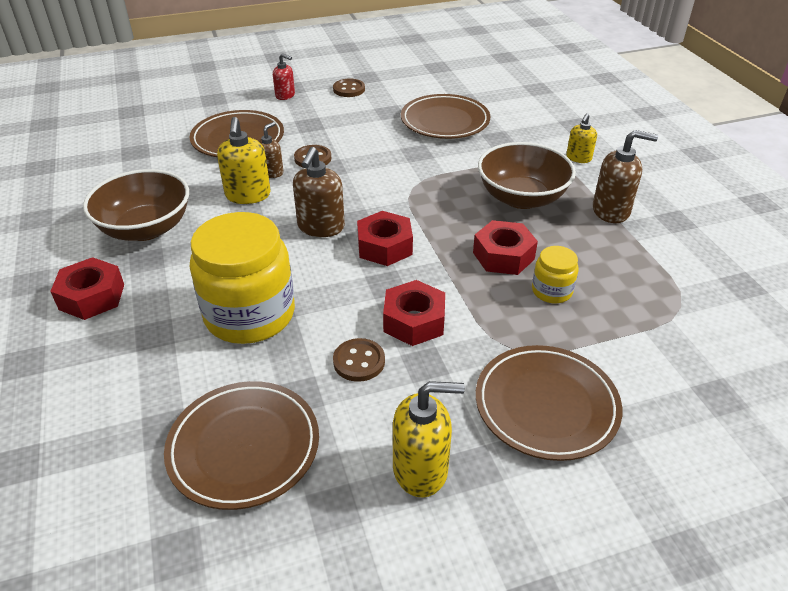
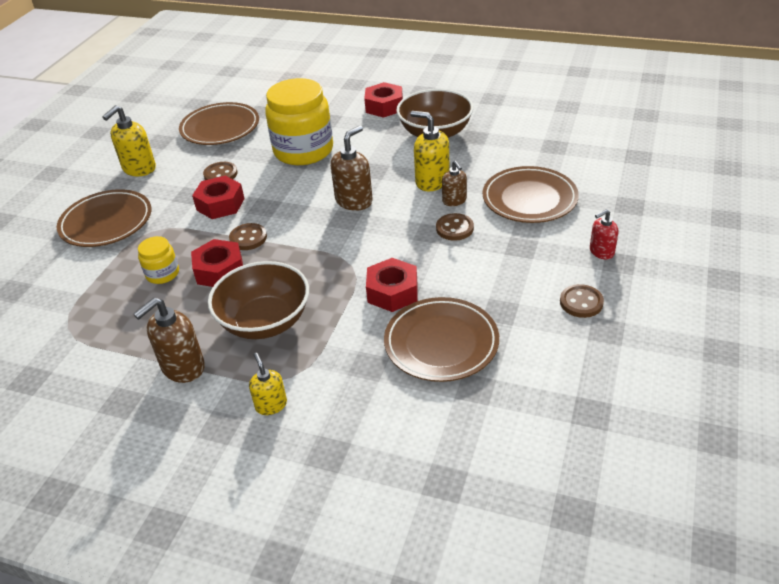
camera: 130 degrees right, 0 degrees up
brown soap dispenser [293,147,345,237] -> brown soap dispenser turned 75 degrees clockwise [331,125,373,211]
red nut [357,211,413,266] -> red nut moved to [366,258,417,312]
none -> brown button [229,223,267,250]

